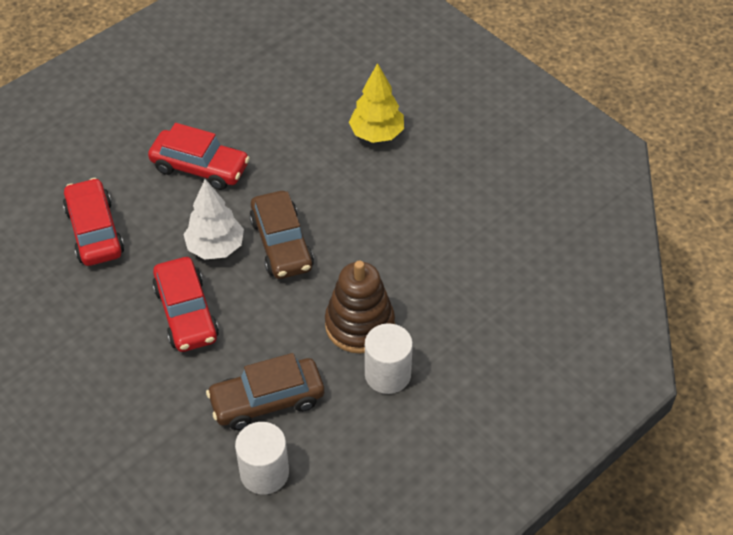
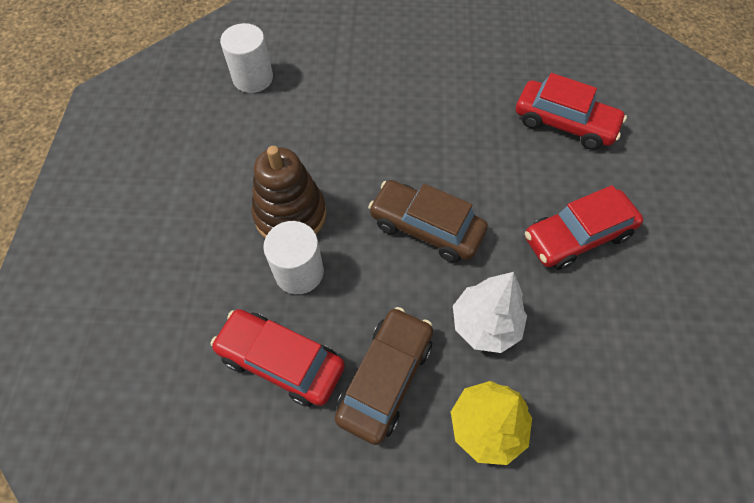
camera: 135 degrees right, 10 degrees up
red car [152,257,219,352] -> red car moved to [210,309,345,407]
white tree [183,179,244,259] -> white tree moved to [453,272,527,353]
brown car [206,353,324,430] -> brown car moved to [335,307,433,445]
white cylinder [365,323,413,394] -> white cylinder moved to [263,221,324,294]

